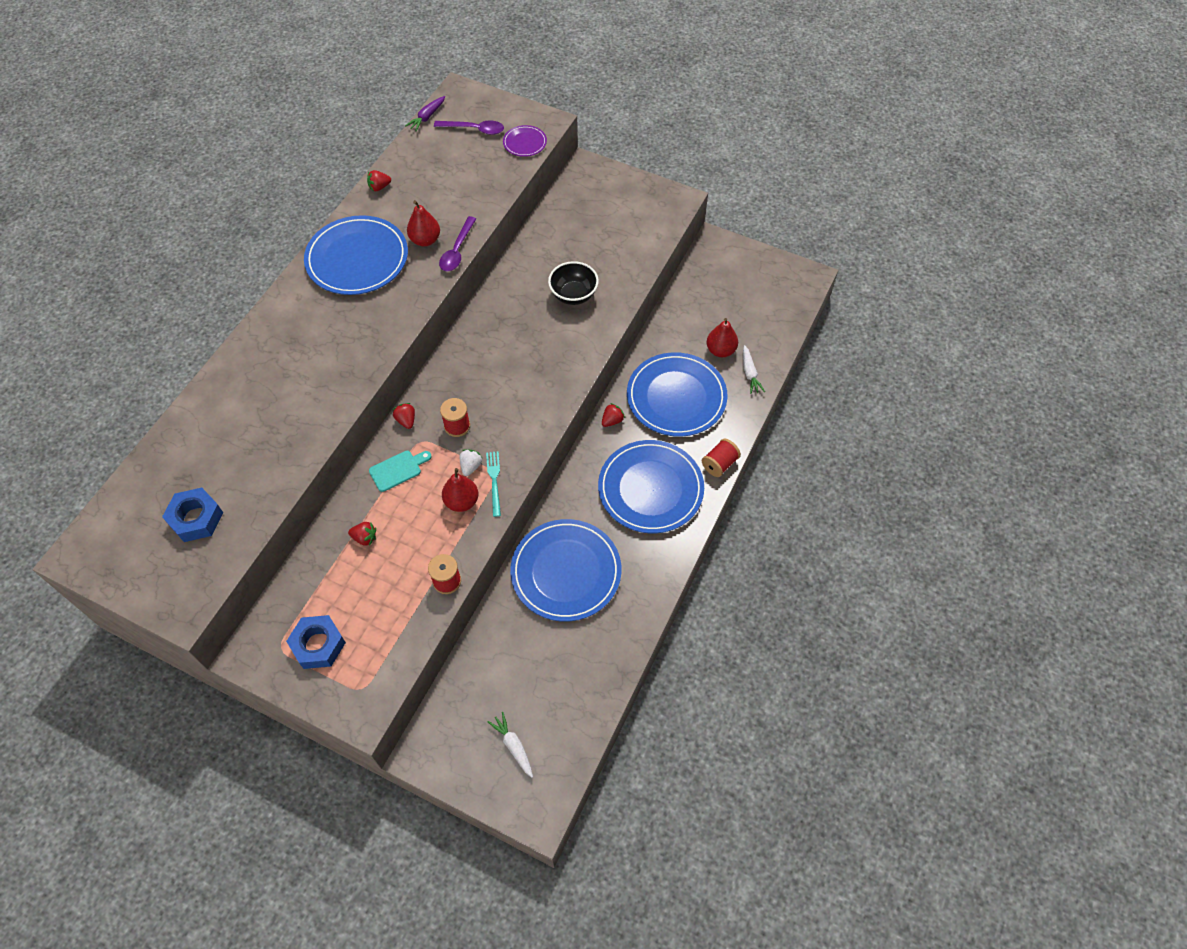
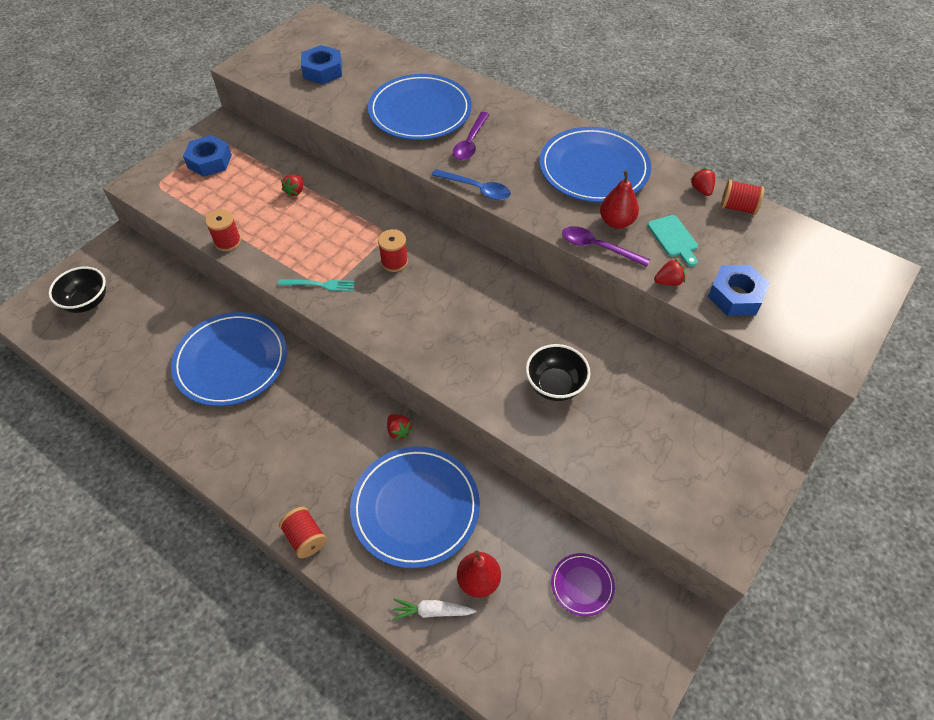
camera: 100 degrees right, 5 degrees down
turquoise cutting board [369,451,432,492] -> turquoise cutting board moved to [647,215,698,267]
red strawberry [393,403,415,429] -> red strawberry moved to [654,259,685,286]
purple carrot [405,96,445,132] -> none
purple spoon [434,120,504,135] -> purple spoon moved to [453,112,490,161]
red pear [442,468,478,512] -> none
white strawberry [460,450,482,476] -> none
white carrot [488,712,533,778] -> black bowl [49,267,106,313]
purple plate [503,125,547,157] -> purple plate moved to [551,553,615,617]
blue plate [598,440,704,533] -> blue plate moved to [368,74,472,140]
none -> blue spoon [432,169,511,200]
none -> blue nut [708,265,770,316]
none -> red spool [721,180,765,215]

